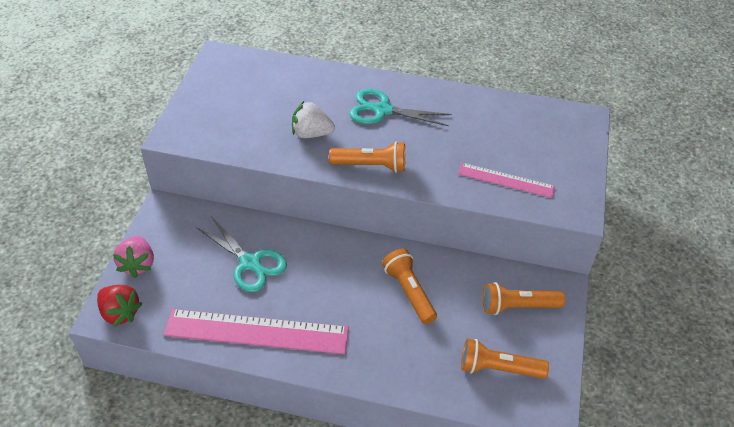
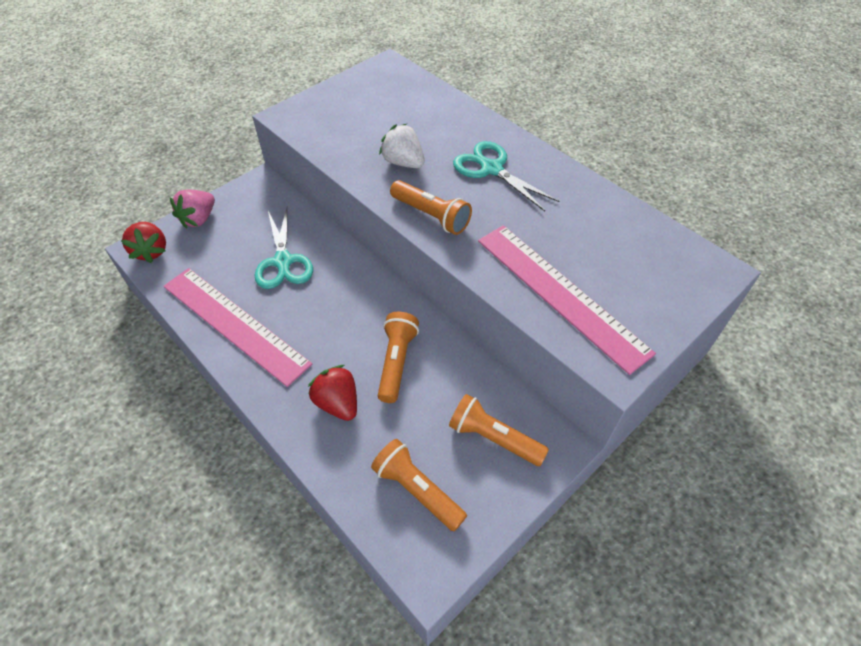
camera: 35 degrees right, 5 degrees up
pink ruler [458,163,555,198] -> pink ruler [478,225,656,375], size x1.77
none -> red strawberry [308,365,357,421]

